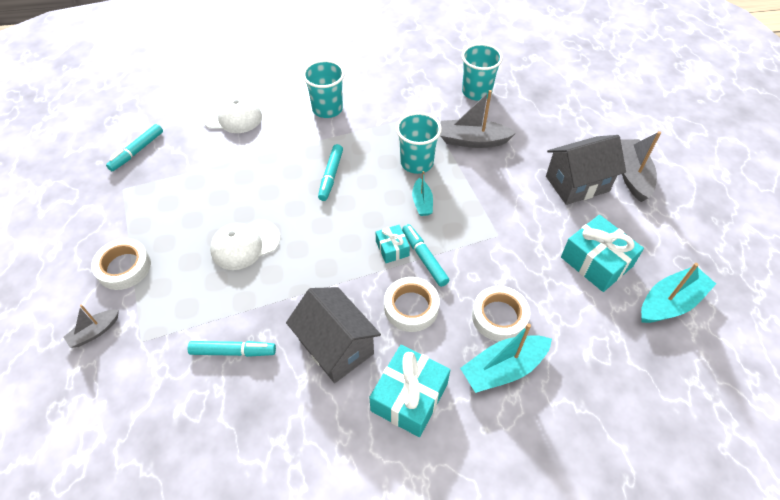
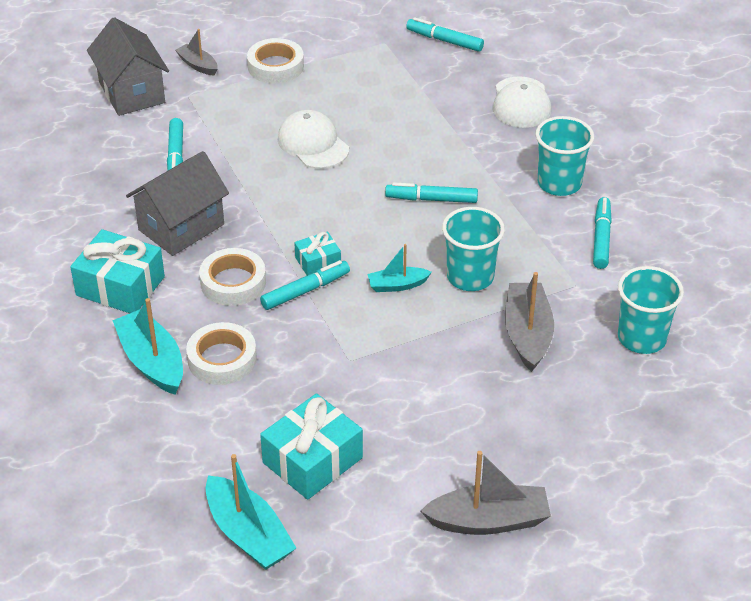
camera: 85 degrees right, 10 degrees down
grey house [546,135,626,205] -> grey house moved to [87,17,169,116]
none -> turquoise marker [593,197,612,269]

